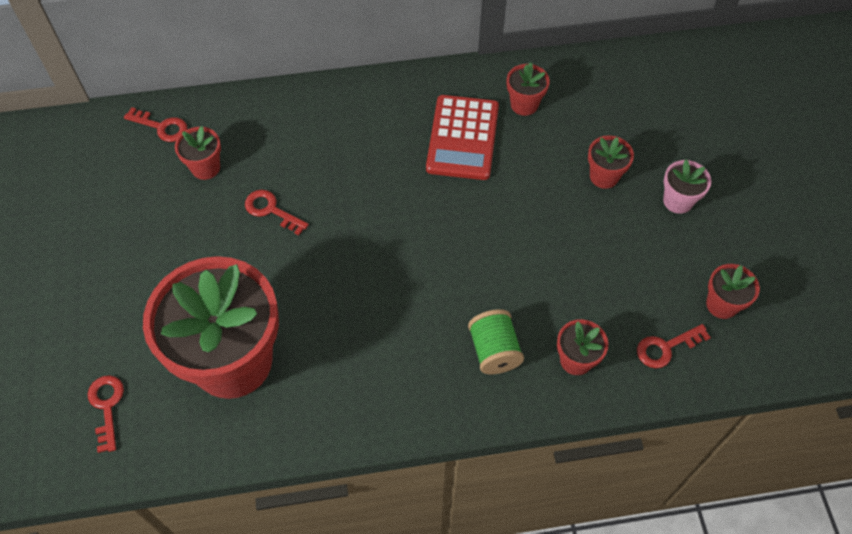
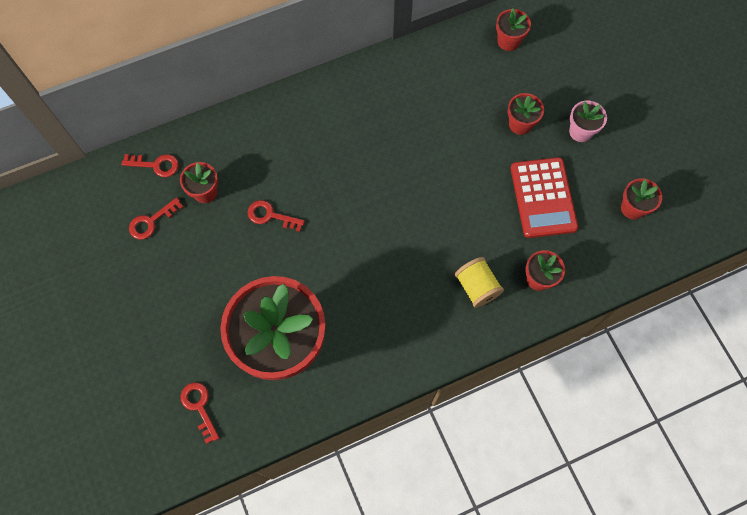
camera: 15 degrees left, 10 degrees up
red calculator [426,95,499,180] -> red calculator moved to [511,157,578,238]
green spool [468,309,524,374] -> yellow spool [455,257,504,308]
red flower pot [507,62,550,116] -> red flower pot moved to [496,9,531,51]
red key [637,324,711,368] -> red key moved to [129,197,183,240]

